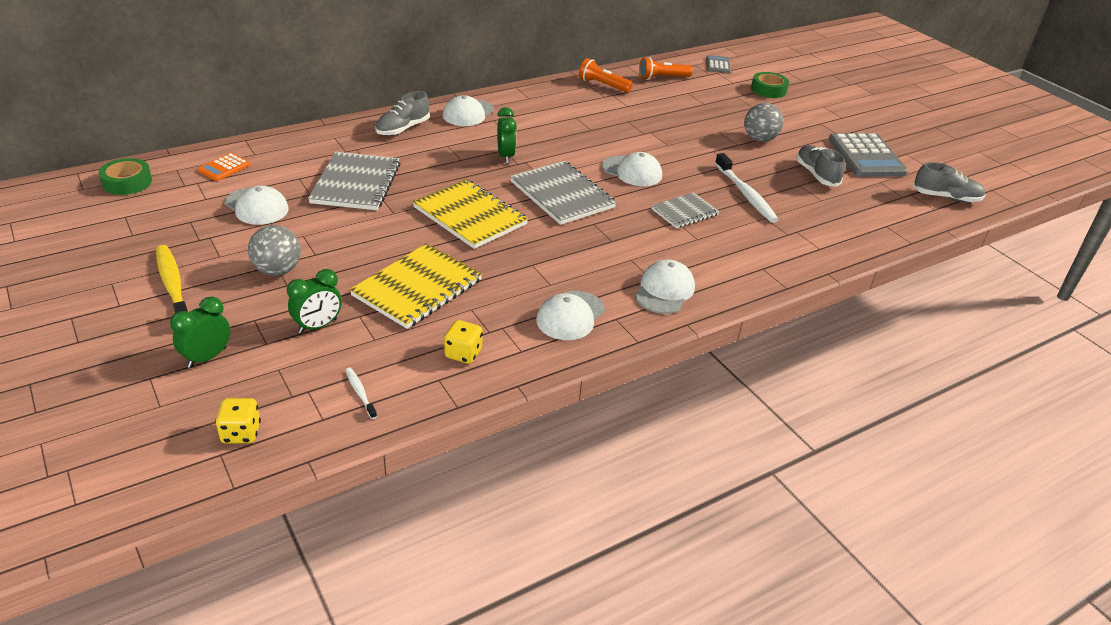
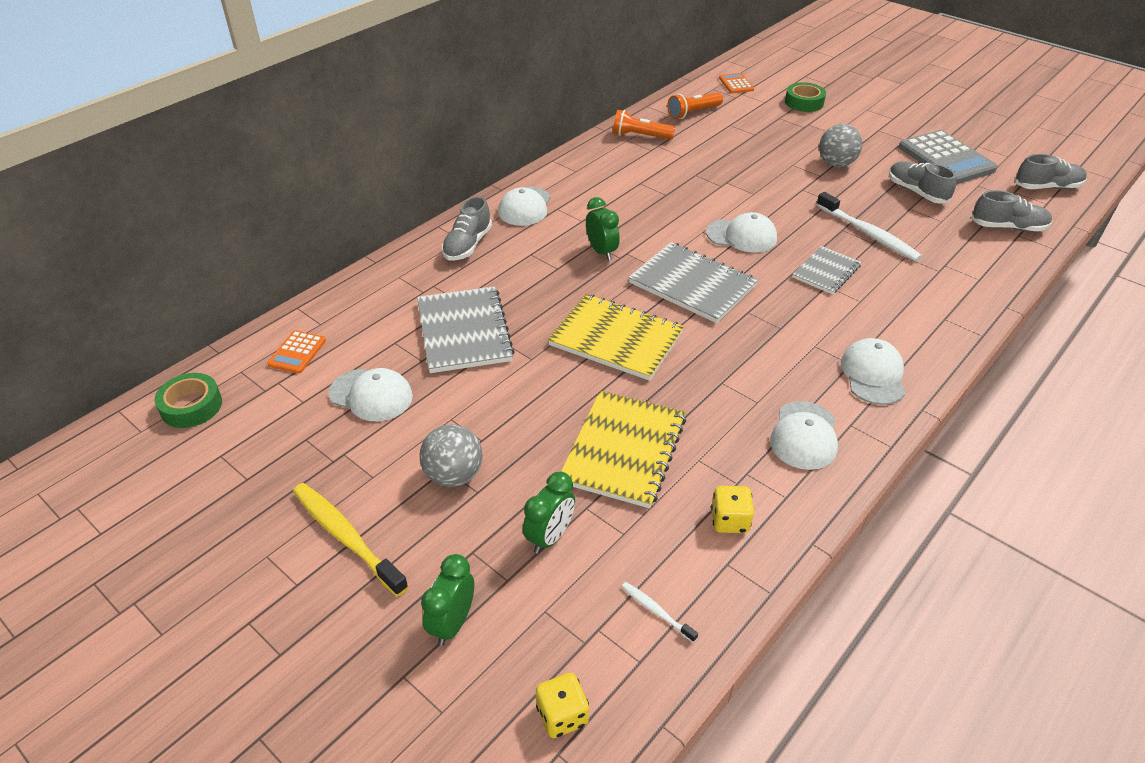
camera: 15 degrees left, 5 degrees up
grey calculator [706,55,731,73] -> orange calculator [719,73,754,93]
none -> grey shoe [971,190,1052,231]

